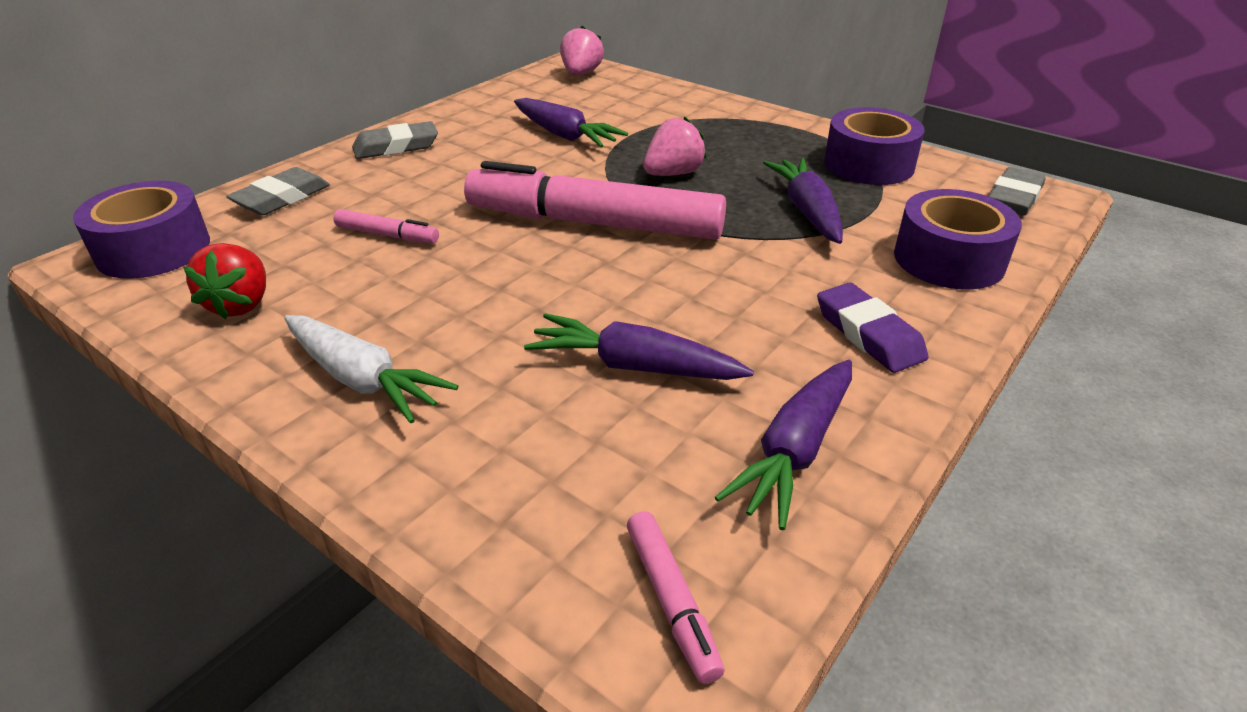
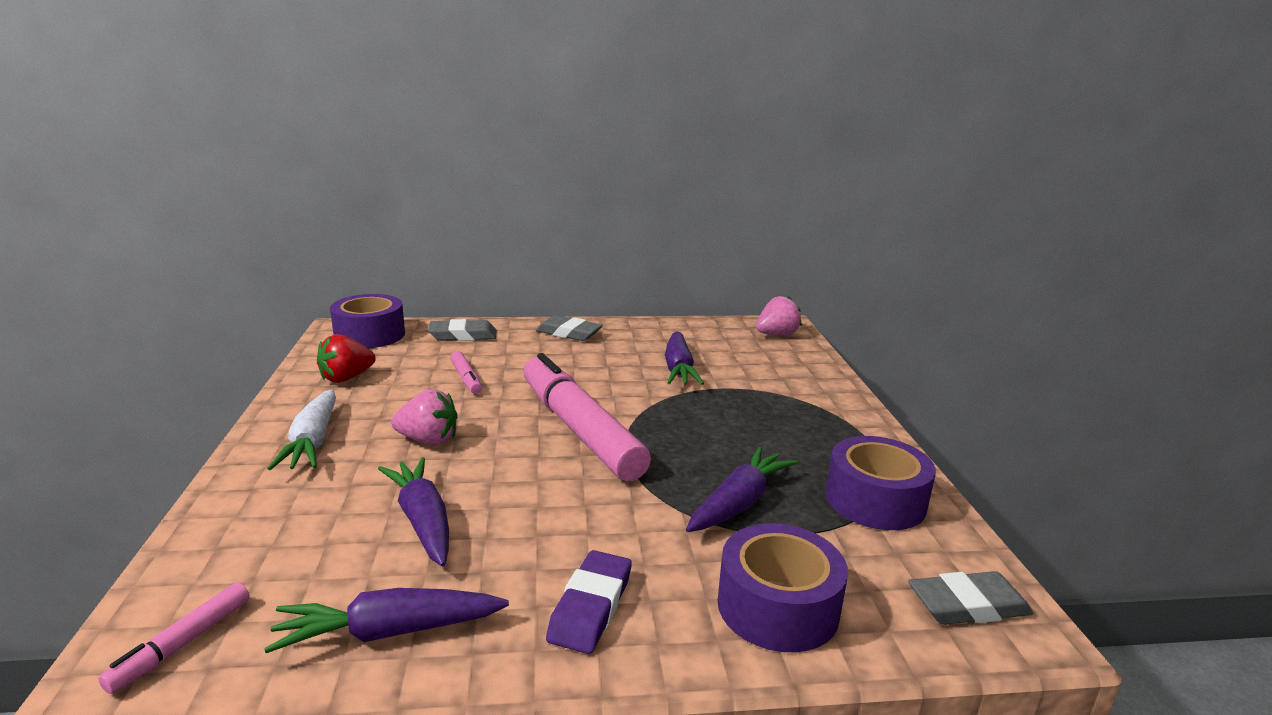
camera: 45 degrees right, 15 degrees down
pink strawberry [643,117,707,176] -> pink strawberry moved to [391,389,458,445]

